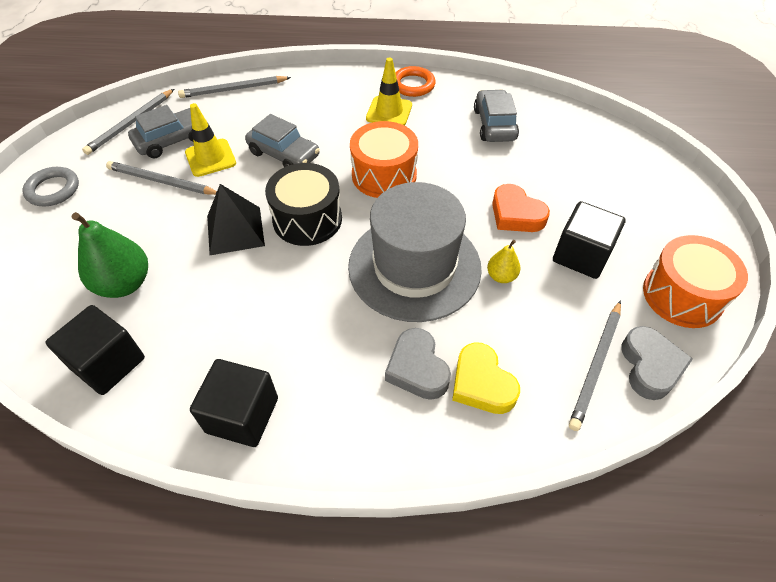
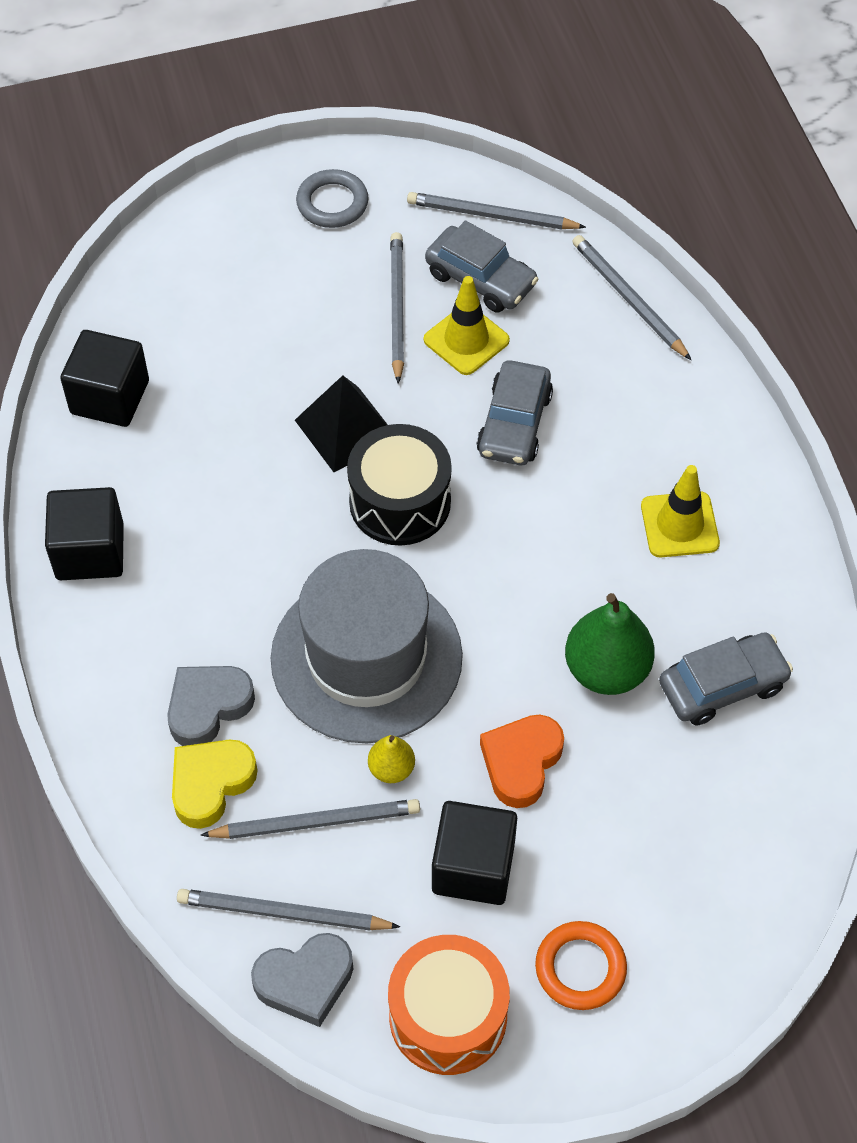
camera: 70 degrees right, 5 degrees up
green pear [72,212,148,298] -> green pear moved to [565,593,655,695]
orange drum [350,121,418,198] -> none
orange ring [395,66,435,97] -> orange ring moved to [535,921,627,1010]
none -> grey pencil [200,799,420,839]

